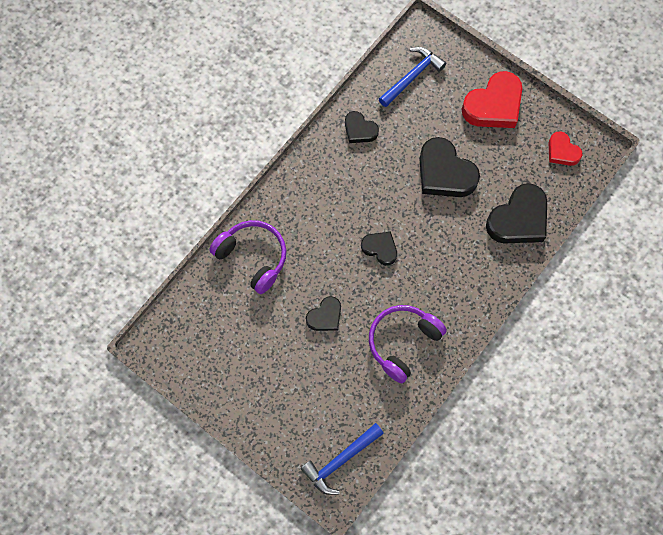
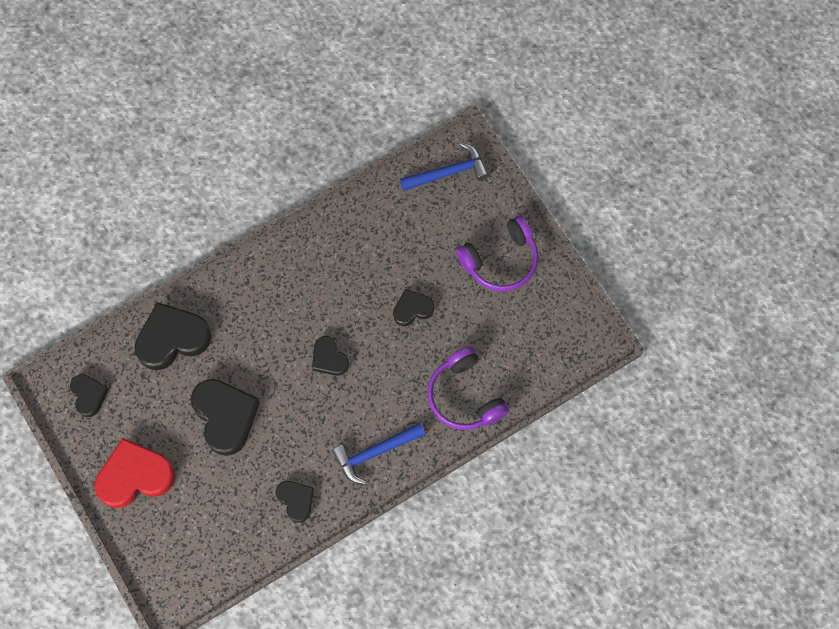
camera: 160 degrees left, 0 degrees up
purple headphones [369,305,447,384] -> purple headphones moved to [456,215,539,292]
blue hammer [379,47,446,107] -> blue hammer moved to [332,422,425,485]
red heart [549,131,583,166] -> black heart [70,374,109,417]

